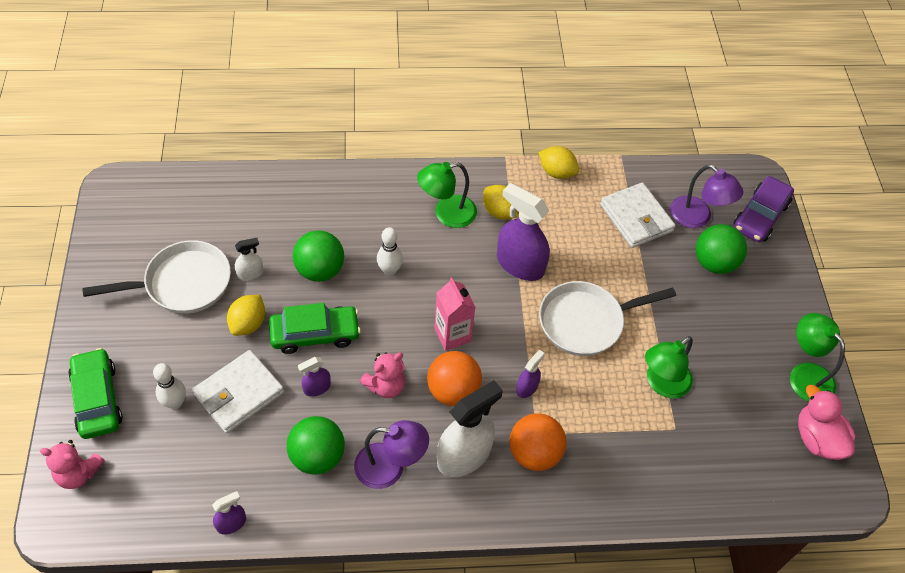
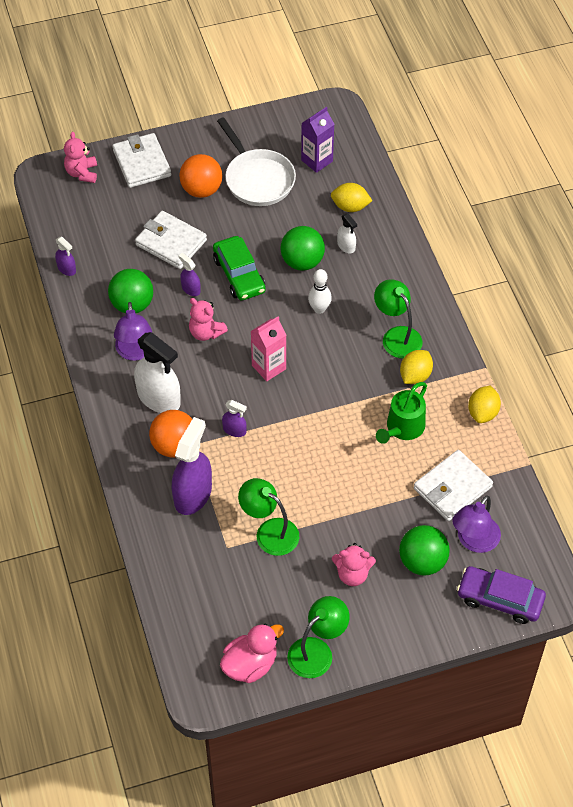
camera: 80 degrees right, 0 degrees up
green car [68,348,123,439] -> white wallet [113,133,171,188]
white bowling pin [153,363,186,409] -> none
yellow lemon [227,295,265,336] -> yellow lemon moved to [331,183,373,212]
white spray bottle [235,238,264,280] -> white spray bottle moved to [337,214,357,253]
orange ball [427,351,482,406] -> orange ball moved to [179,154,223,198]
purple spray bottle [497,183,550,281] -> purple spray bottle moved to [171,417,212,515]
white pan [539,281,676,356] -> none
none -> purple carton [301,107,335,173]
none -> pink teddy bear [332,543,376,586]
none -> green watering can [376,382,427,444]

